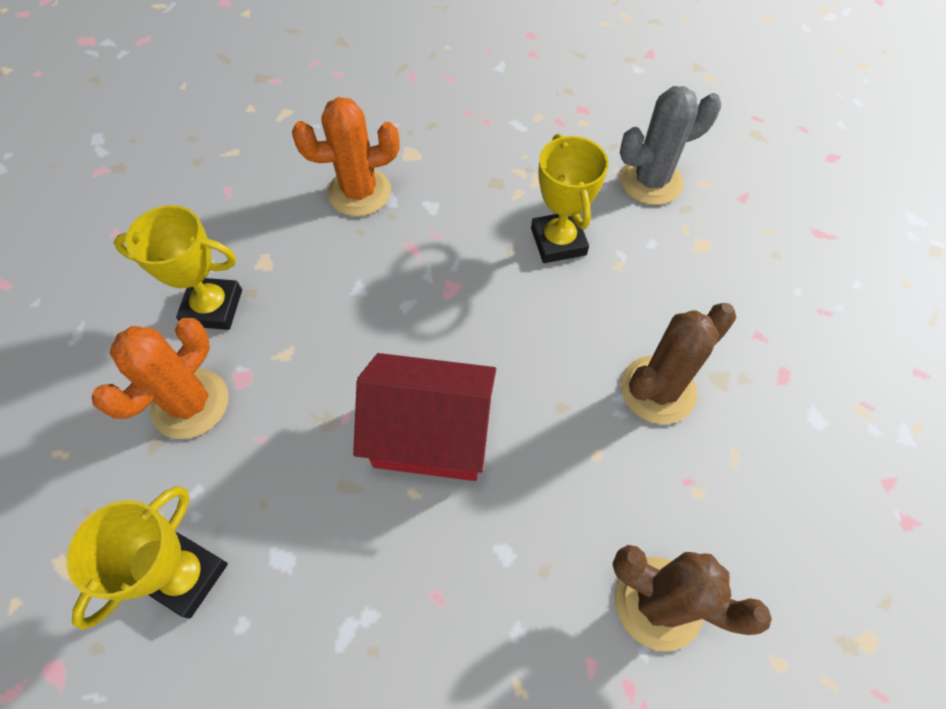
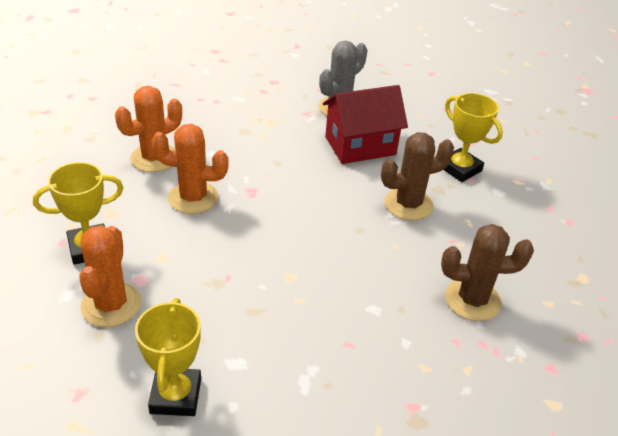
camera: 30 degrees left, 20 degrees down
red house [353,353,496,481] -> red house moved to [323,85,408,164]
yellow trophy [531,134,609,263] -> yellow trophy moved to [443,93,503,182]
brown cactus [621,303,737,424] -> brown cactus turned 45 degrees clockwise [381,132,454,221]
none -> orange cactus [151,124,229,214]

